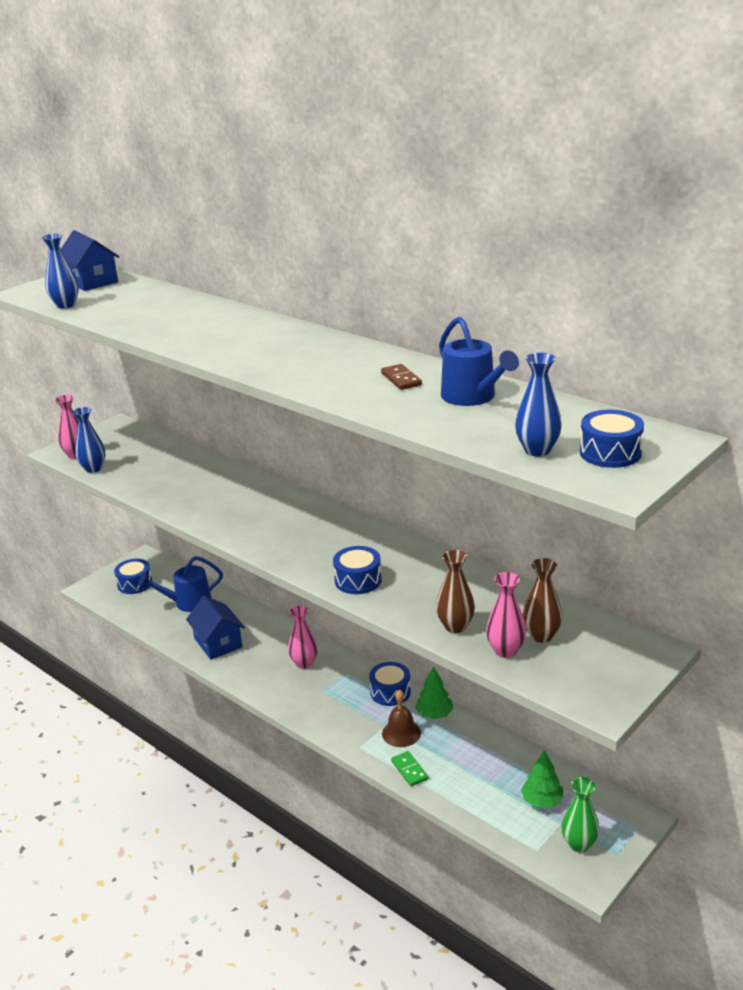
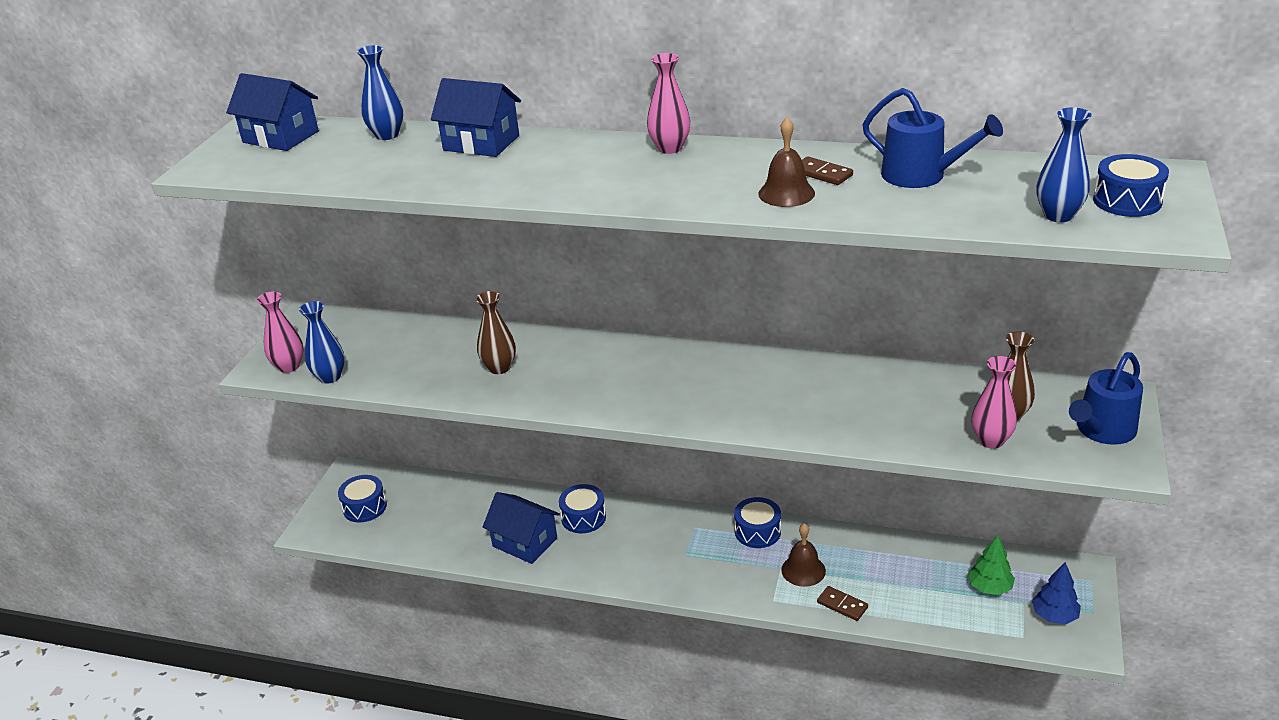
camera: 25 degrees left, 5 degrees up
blue vase [41,234,79,309] -> blue vase moved to [357,45,403,140]
blue watering can [138,556,223,612] -> blue watering can moved to [1069,352,1143,445]
pink vase [288,606,318,669] -> pink vase moved to [647,53,690,154]
blue drum [333,546,382,594] -> blue drum moved to [559,484,606,533]
green domino [391,751,428,786] -> brown domino [817,586,868,621]
green tree [415,666,453,719] -> none
brown vase [436,550,475,633] -> brown vase moved to [476,291,516,374]
green vase [561,777,599,852] -> blue tree [1032,562,1081,624]
none -> blue house [431,78,521,157]
none -> brown bell [758,117,815,207]

